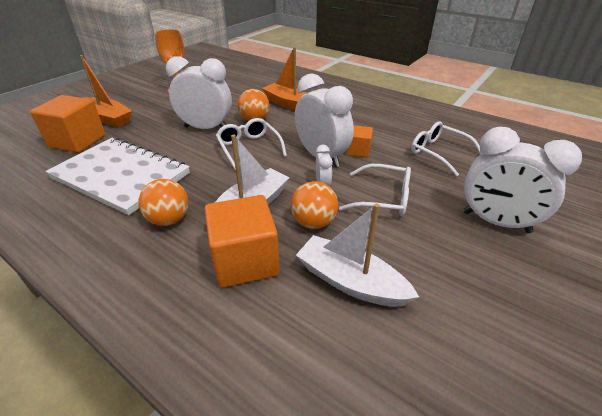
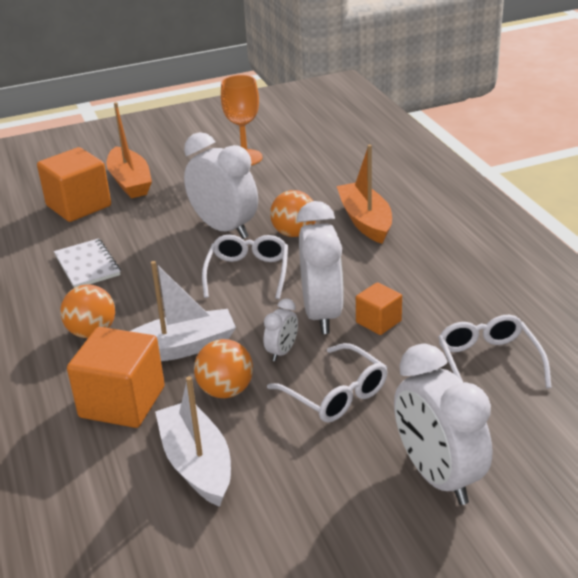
camera: 35 degrees right, 5 degrees down
white notebook [45,137,190,215] -> white notebook [54,238,121,288], size x0.50

